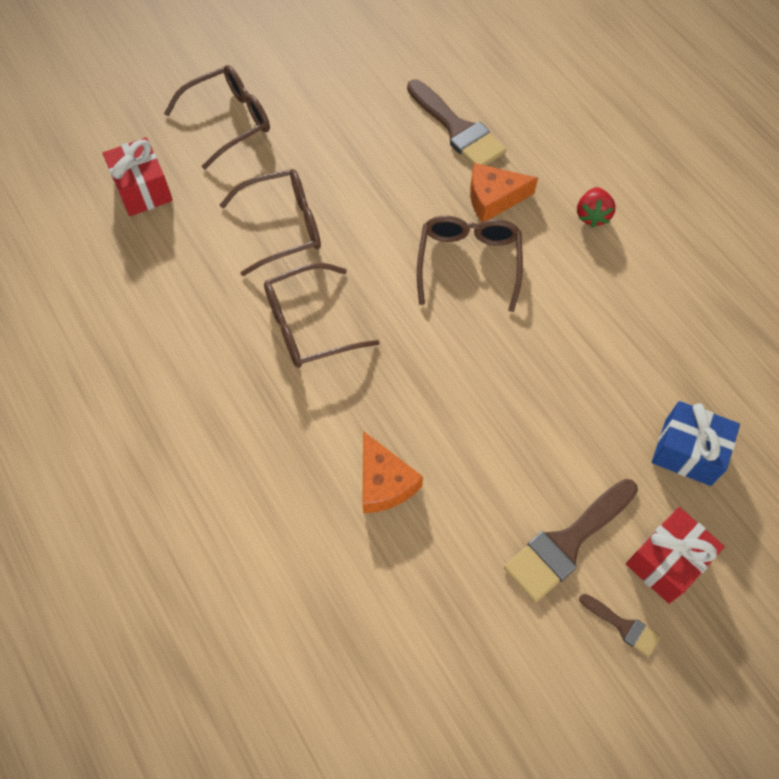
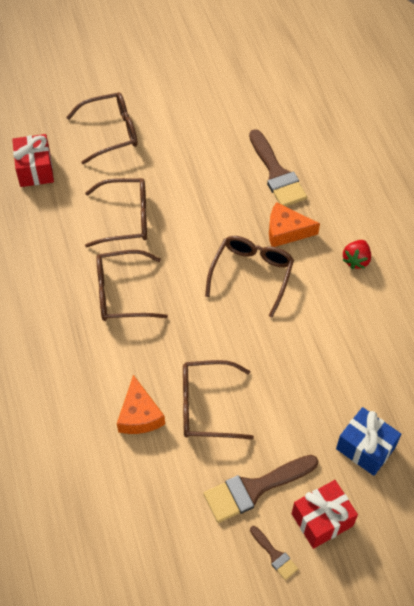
camera: 15 degrees right, 5 degrees down
none -> brown glasses [183,360,254,440]

